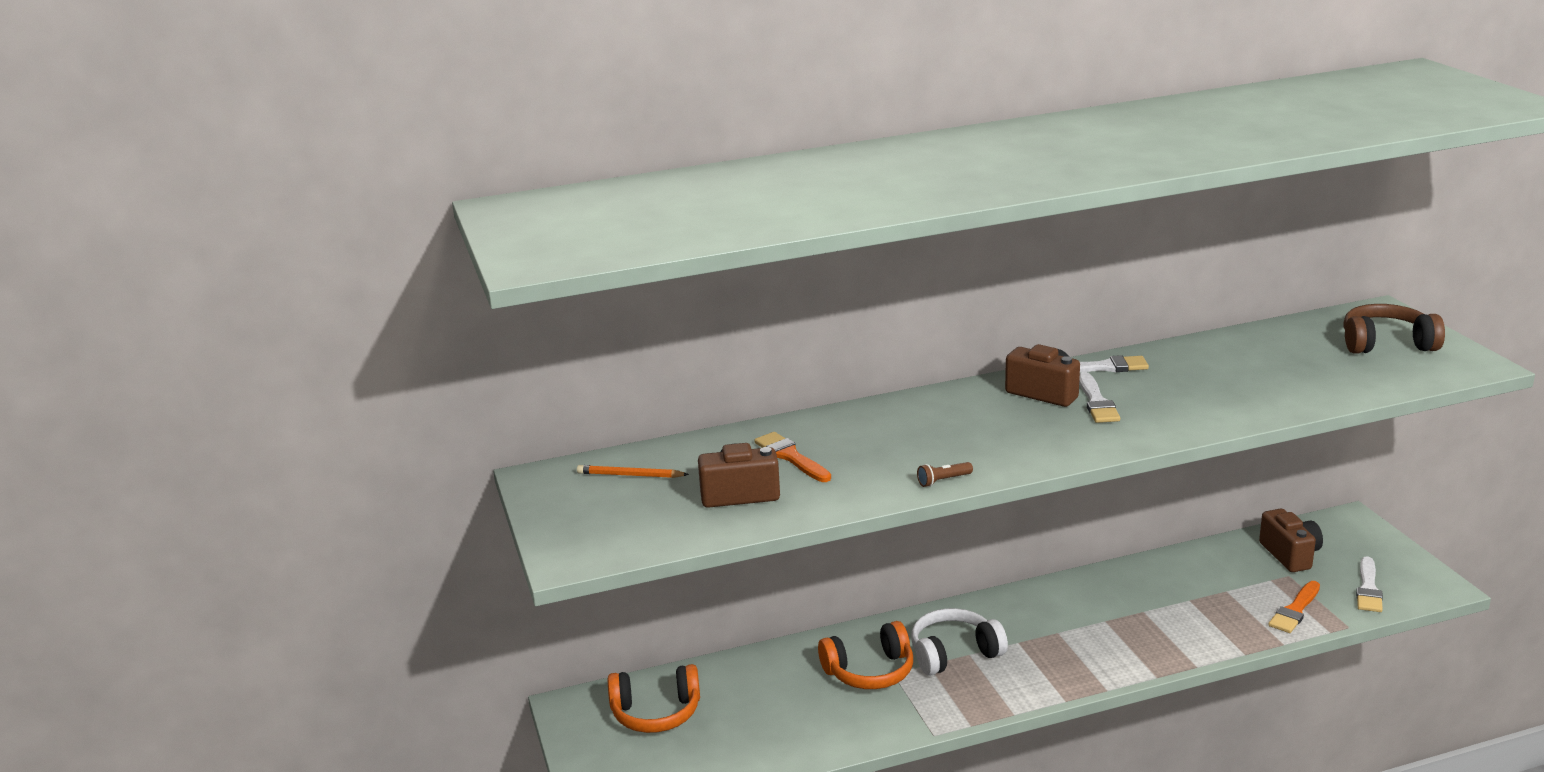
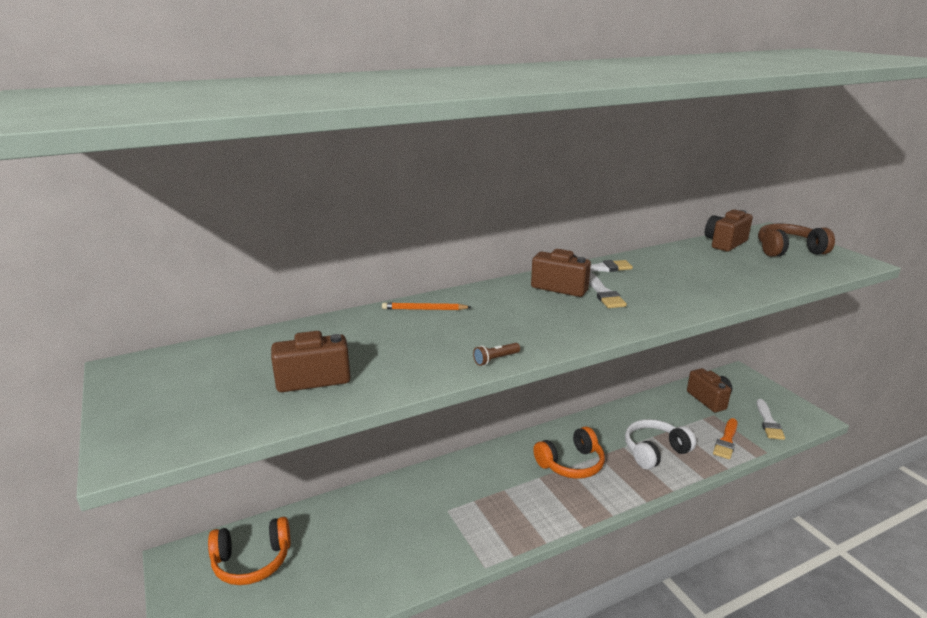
camera: 10 degrees left, 0 degrees up
orange pencil [577,465,689,478] -> orange pencil moved to [382,302,471,310]
orange brush [754,432,831,482] -> none
orange headphones [818,621,913,689] -> orange headphones moved to [533,427,605,479]
white headphones [911,608,1008,676] -> white headphones moved to [625,419,696,470]
none -> brown camera [705,209,753,251]

